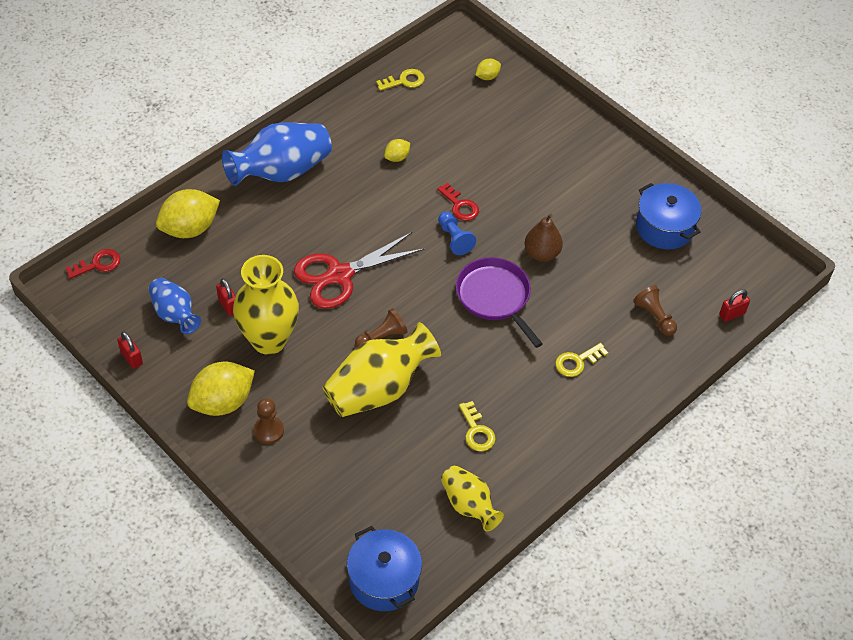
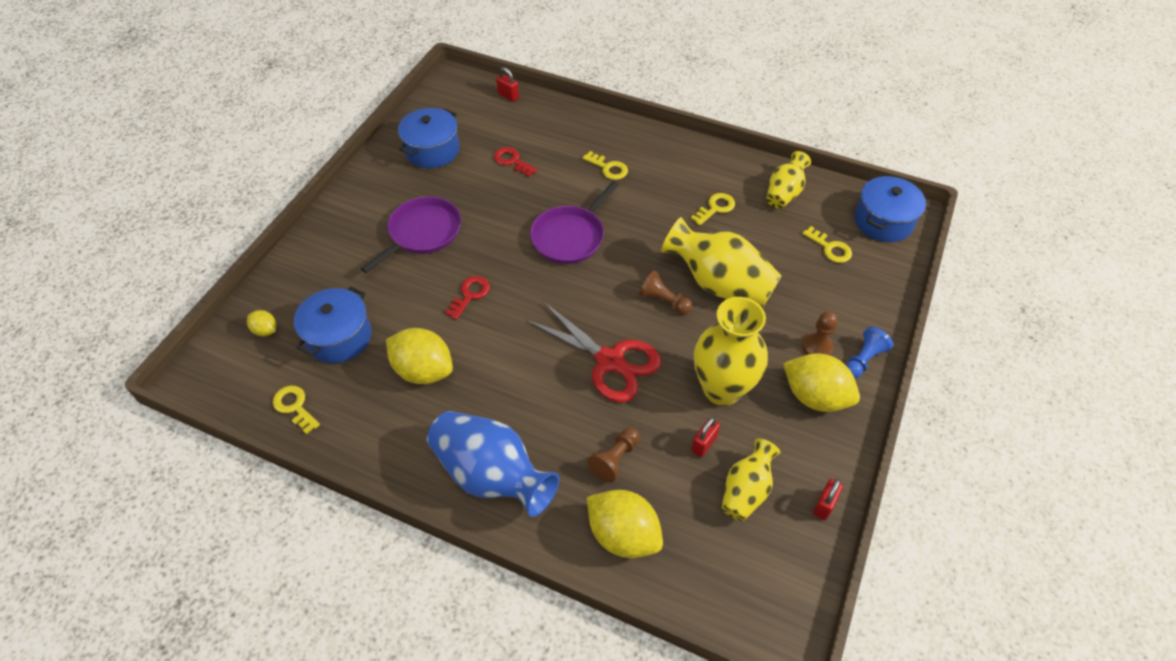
camera: 110 degrees left, 0 degrees up
red key [66,249,120,279] -> red key moved to [494,147,537,177]
blue vase [148,278,201,334] -> yellow vase [722,438,780,521]
yellow lemon [384,139,410,162] -> yellow lemon [386,328,453,384], size x2.06
blue pawn [438,212,476,255] -> blue pawn moved to [845,327,893,379]
brown pear [525,214,563,262] -> none
brown pawn [633,285,677,336] -> brown pawn moved to [588,427,640,483]
none -> blue pot [294,286,372,363]
none -> purple pan [361,196,461,273]
none -> yellow key [802,226,852,263]

